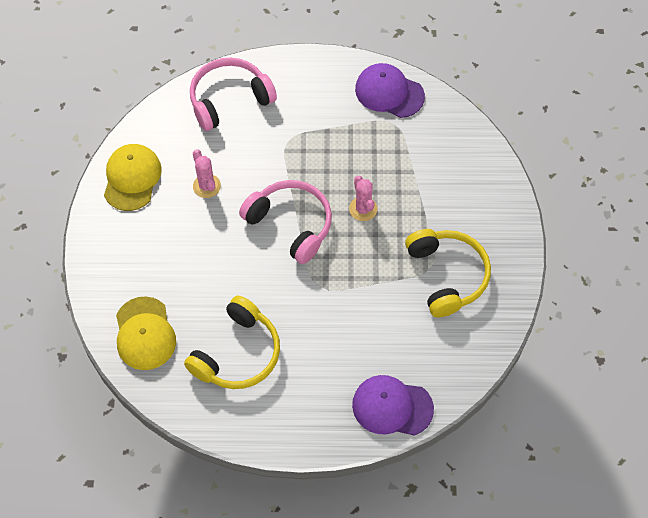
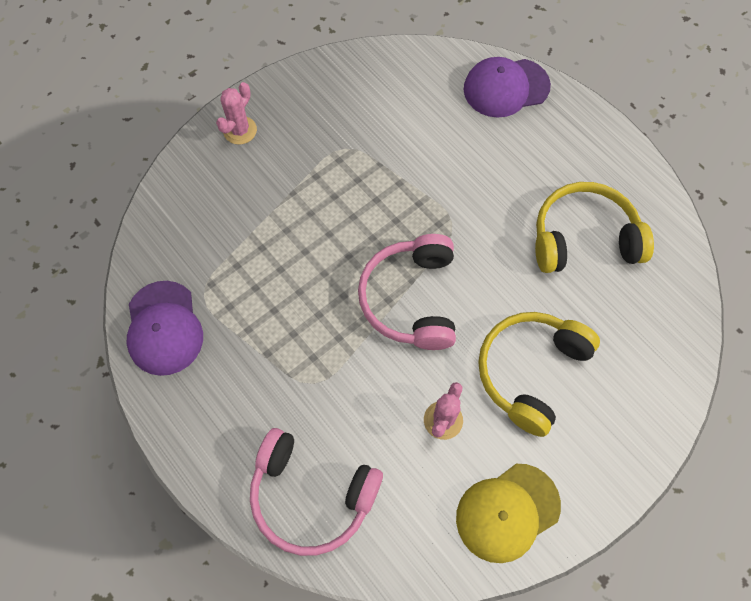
camera: 130 degrees left, 5 degrees up
yellow cap [116,296,176,370] -> none
pink cactus [349,176,377,221] -> pink cactus moved to [216,82,257,145]
purple cap [352,375,434,436] -> purple cap turned 105 degrees clockwise [463,57,551,118]
yellow headphones [405,229,491,317] -> yellow headphones moved to [478,312,600,437]

